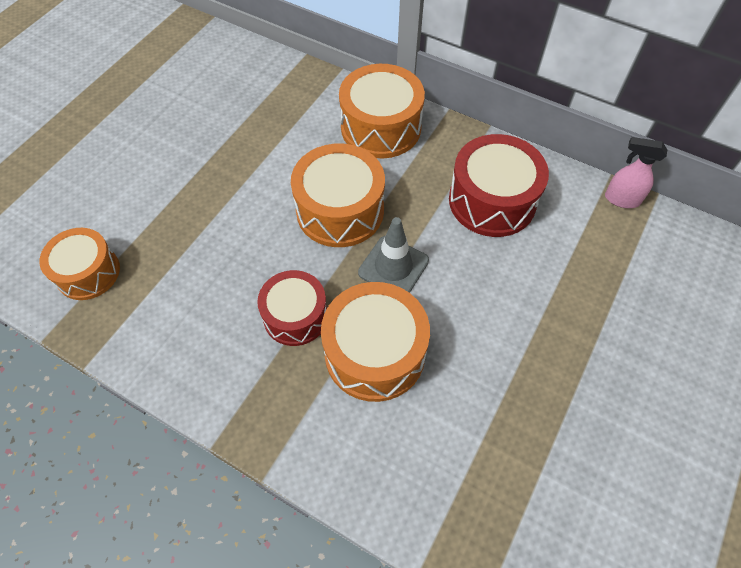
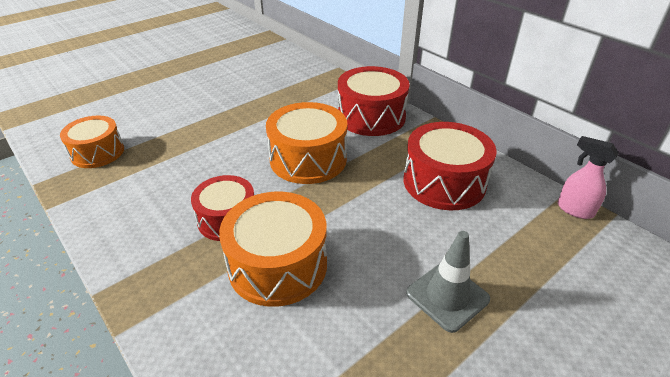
camera: 20 degrees right, 20 degrees down
orange drum [339,64,425,158] -> red drum [338,66,410,136]
grey traffic cone [358,217,429,293] -> grey traffic cone moved to [406,231,490,333]

